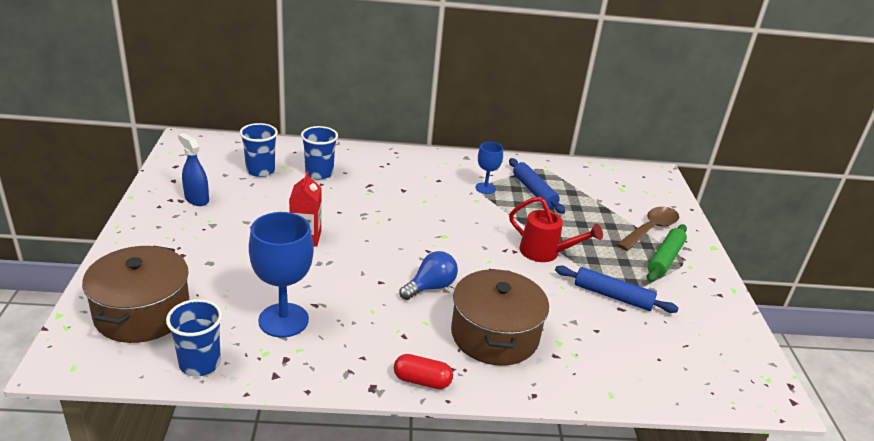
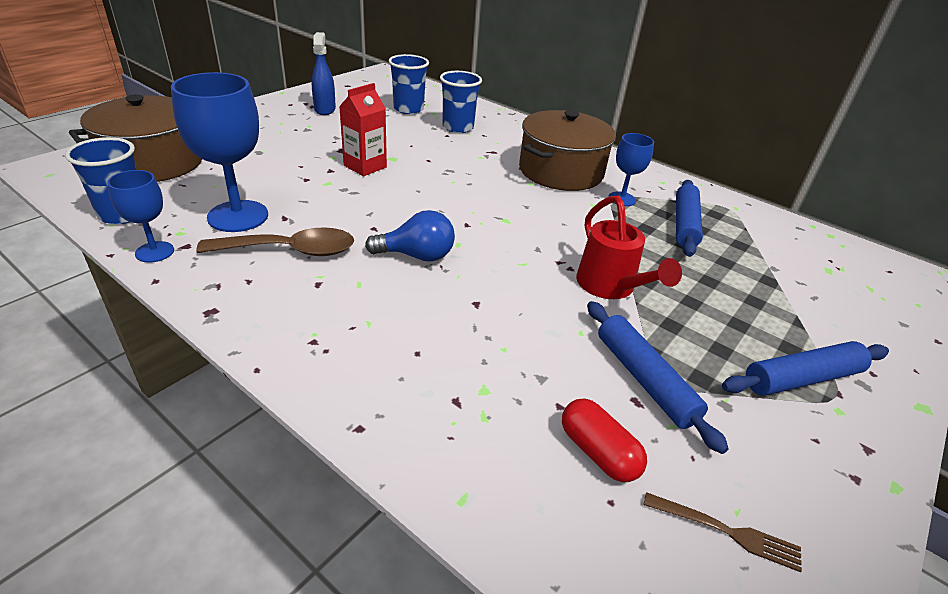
camera: 40 degrees right, 5 degrees up
red capsule [394,354,453,389] -> red capsule moved to [562,398,647,482]
brown pot [451,269,549,366] -> brown pot moved to [519,110,616,191]
brown spoon [617,207,679,251] -> brown spoon moved to [196,227,354,256]
green rolling pin [647,224,687,282] -> blue rolling pin [722,341,889,396]
none -> blue goblet [107,170,174,263]
none -> brown fork [644,492,802,572]

